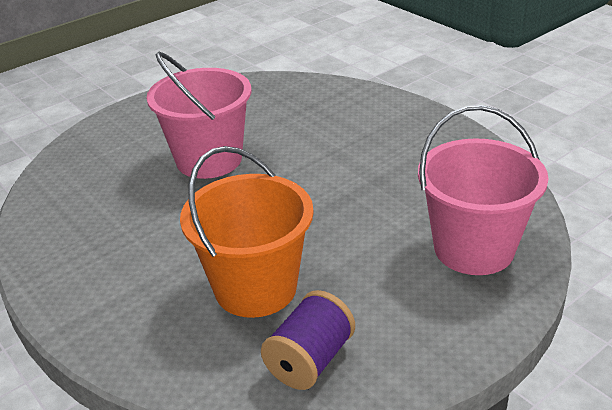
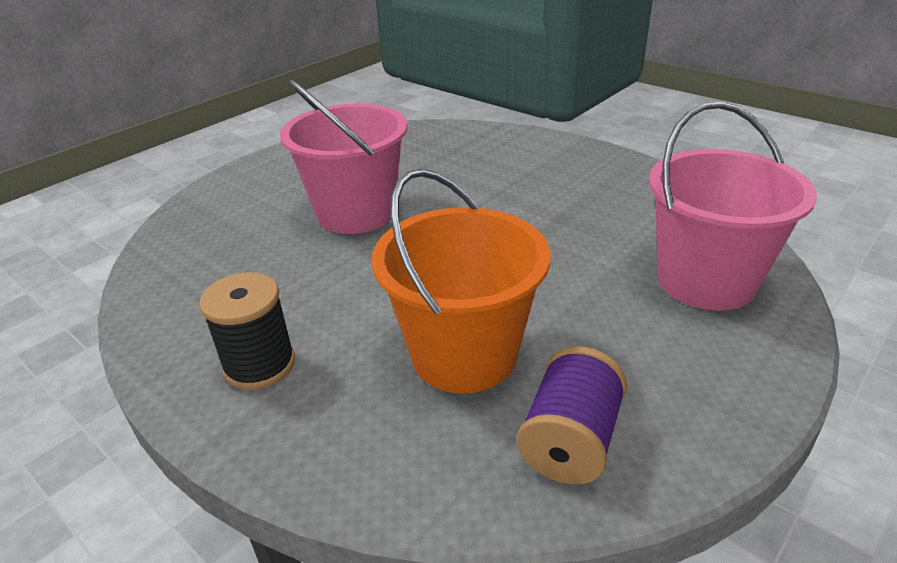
camera: 10 degrees left, 0 degrees up
none -> black spool [199,272,295,390]

